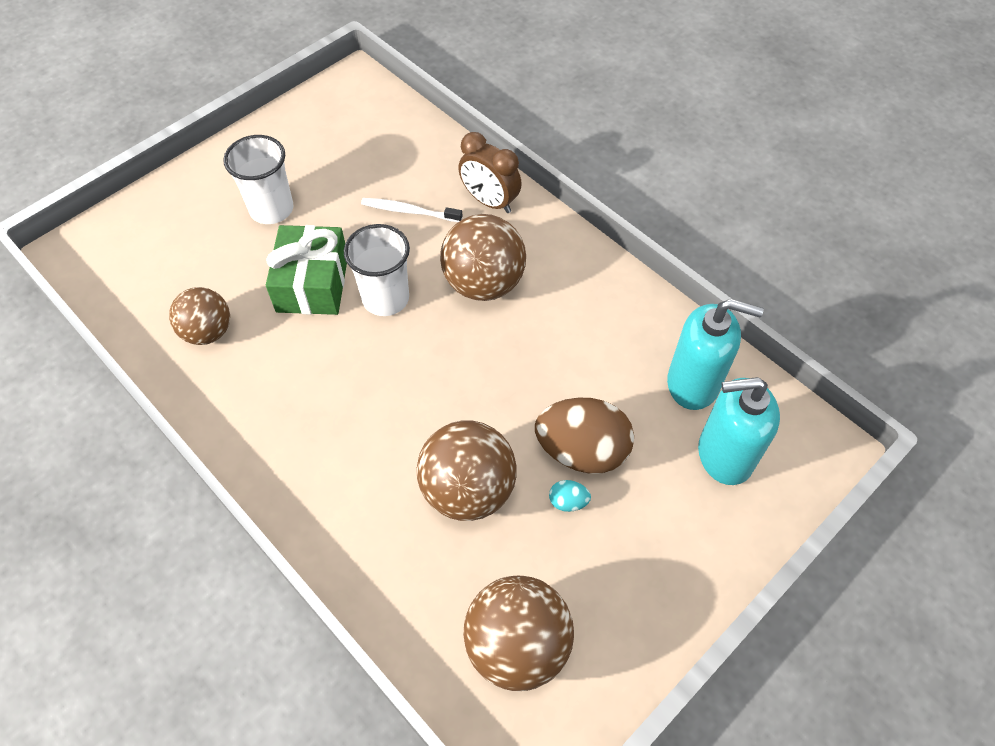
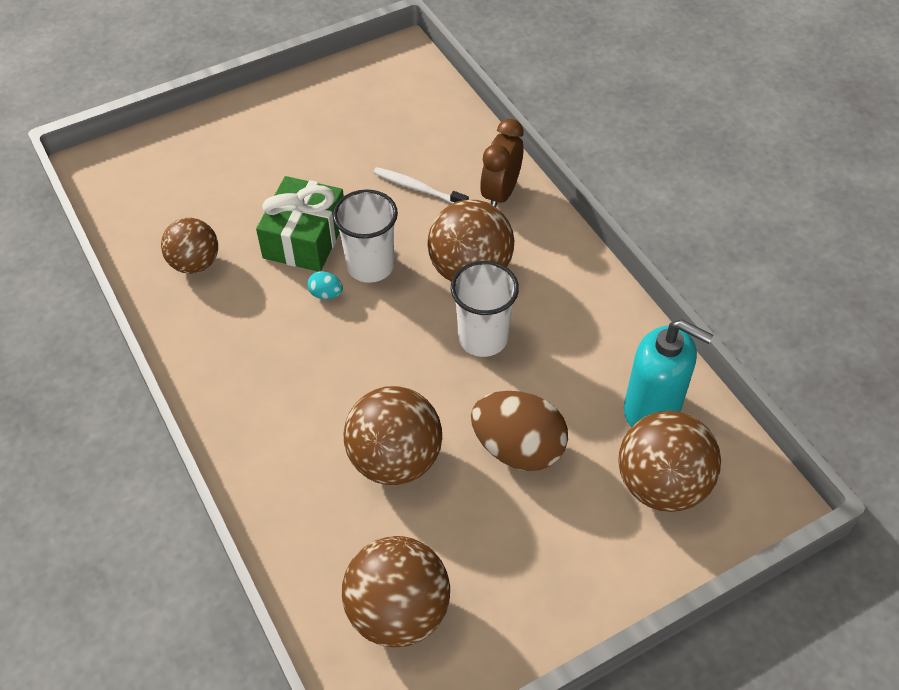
camera: 15 degrees right, 5 degrees down
white cup [223,135,294,224] -> white cup moved to [451,261,519,357]
brown clock [458,132,522,213] -> brown clock turned 60 degrees clockwise [480,119,523,207]
turquoise egg [549,480,591,512] -> turquoise egg moved to [307,271,343,299]
turquoise soap dispenser [698,377,780,485] -> brown ball [618,411,721,512]

